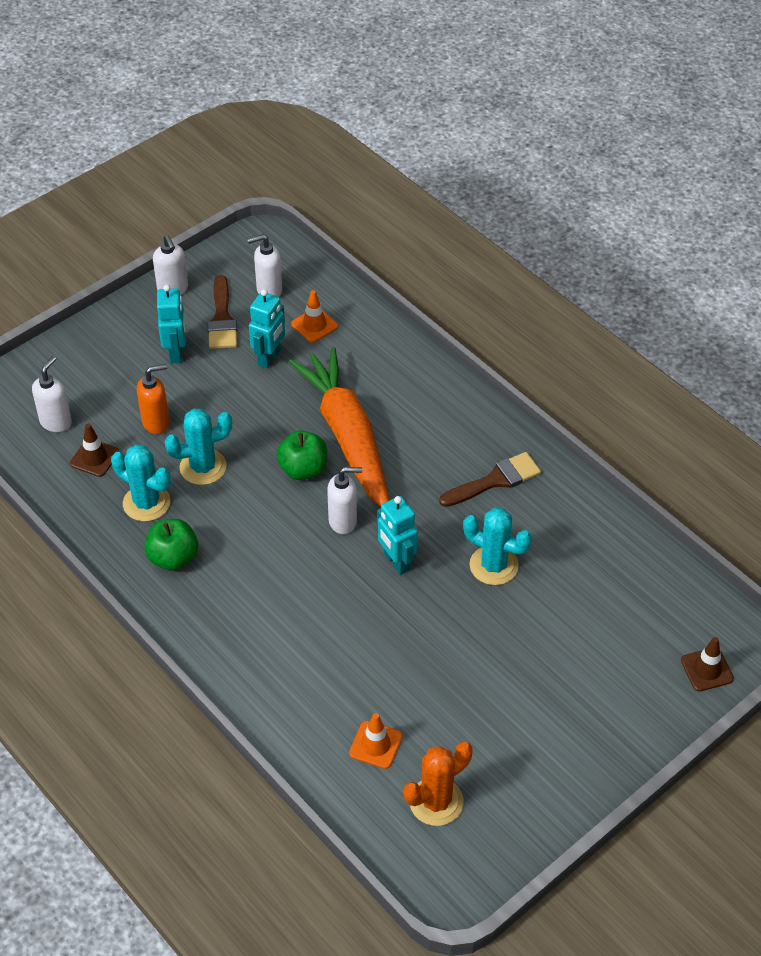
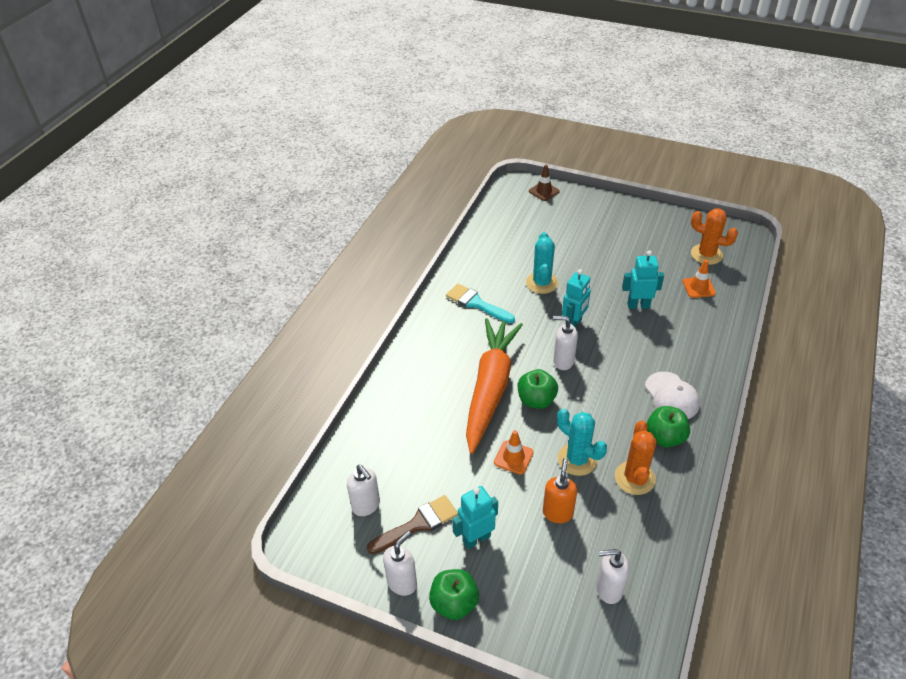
camera: 115 degrees left, 5 degrees down
brown traffic cone [70,423,119,477] -> none
turquoise cactus [111,444,170,522] -> orange cactus [615,420,657,495]
orange soap dispenser [137,364,170,434] -> orange soap dispenser turned 60 degrees clockwise [543,458,577,523]
turquoise robot [249,289,285,368] -> turquoise robot moved to [622,250,664,309]
orange carrot [289,347,389,507] -> orange carrot turned 150 degrees clockwise [466,318,523,454]
orange traffic cone [291,290,338,343] -> orange traffic cone moved to [494,430,534,475]
white soap dispenser [327,467,362,534] -> white soap dispenser turned 45 degrees counterclockwise [553,316,578,370]
brown brush [439,452,541,507] -> turquoise brush [446,284,515,323]
none -> green apple [429,569,479,620]
none -> white cap [645,372,700,419]

